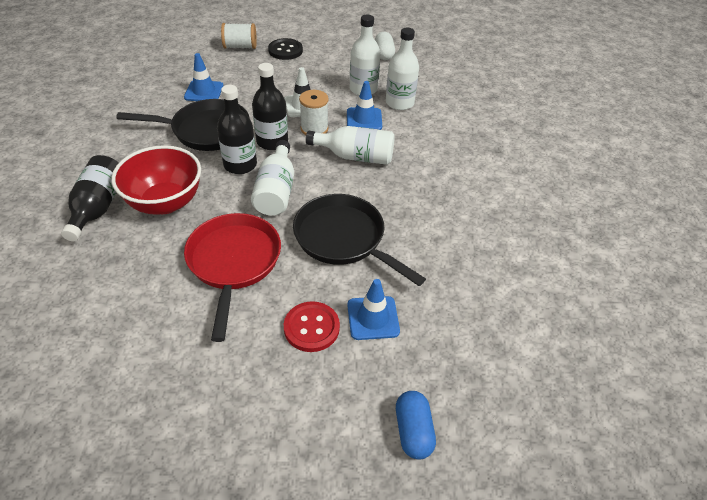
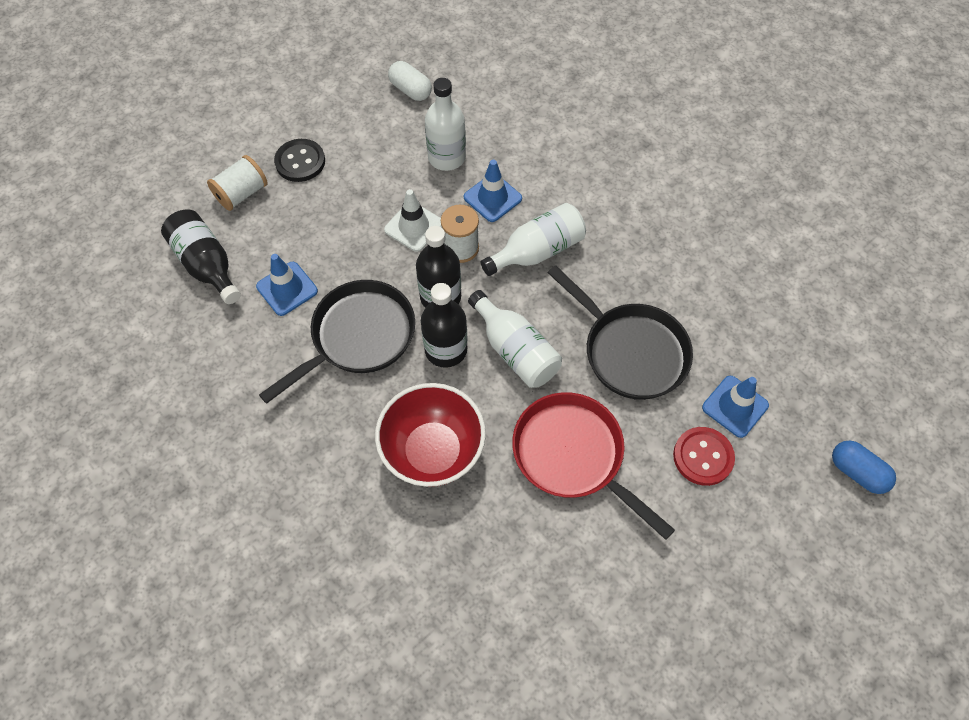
camera: 40 degrees left, 15 degrees up
black bottle [61,155,118,241] -> black bottle moved to [161,210,241,304]
black pan [293,194,426,286] -> black pan turned 135 degrees counterclockwise [548,265,693,400]
white bottle [386,28,419,110] -> none

